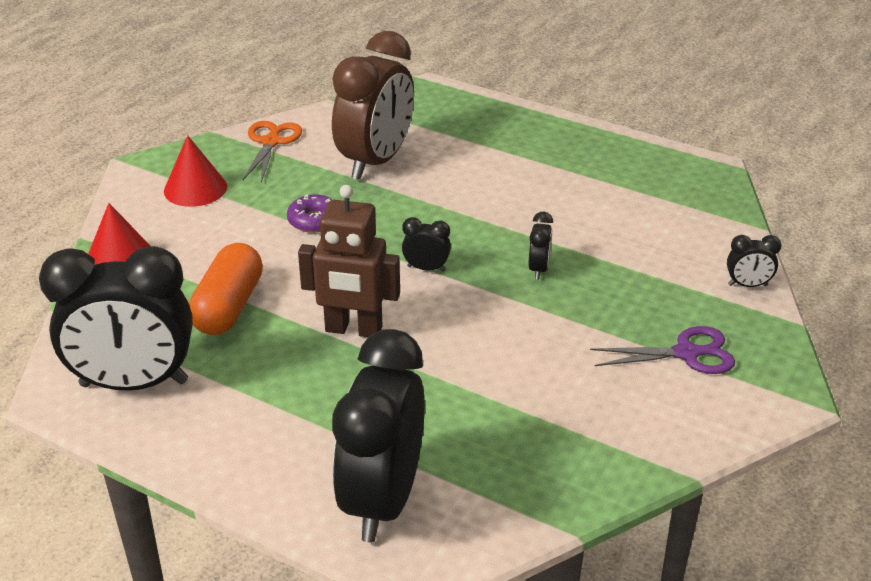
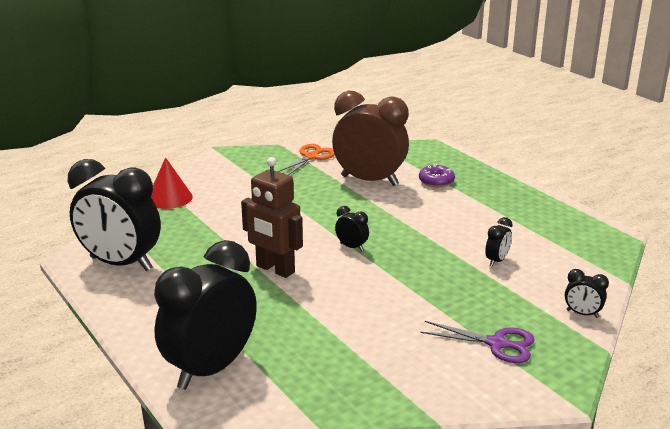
camera: 25 degrees right, 10 degrees down
red cone [164,135,227,207] -> none
orange capsule [189,243,263,335] -> none
purple donut [287,194,333,233] -> purple donut moved to [419,164,455,187]
brown clock [332,31,414,180] -> brown clock turned 120 degrees counterclockwise [332,91,409,186]
black clock [529,212,553,280] -> black clock moved to [485,217,513,267]

